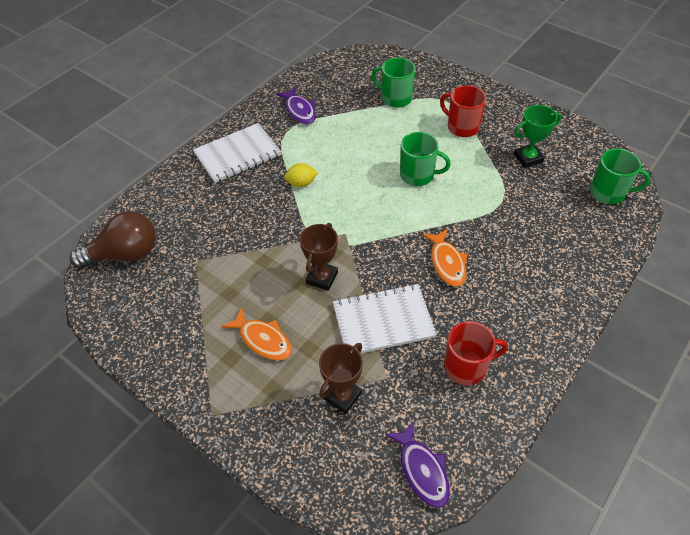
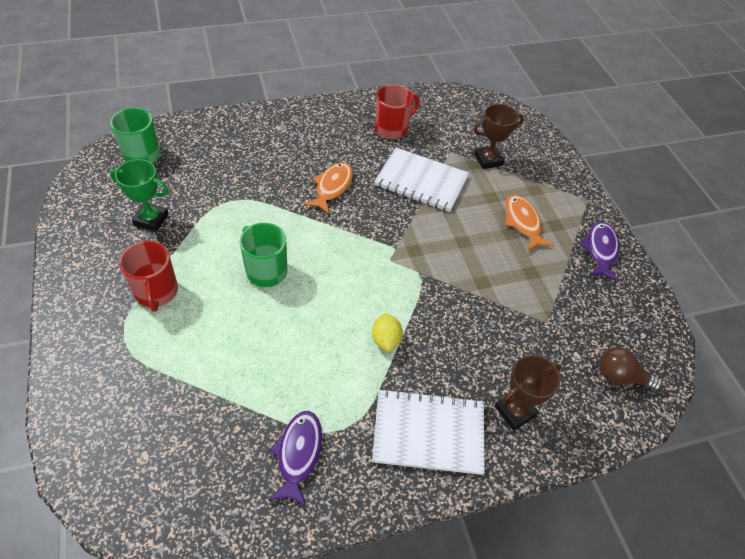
camera: 150 degrees left, 0 degrees up
brown light bulb [70,211,156,268] -> brown light bulb [599,347,662,391], size x0.62
yellow lemon [284,163,318,187] -> yellow lemon turned 60 degrees clockwise [372,313,403,352]
brown trophy [300,223,338,291] -> brown trophy moved to [495,355,561,431]
green mug [371,57,415,108] -> none
purple fish [385,421,450,508] -> purple fish moved to [580,222,619,281]
red mug [444,321,508,385] -> red mug turned 120 degrees clockwise [375,84,419,139]

